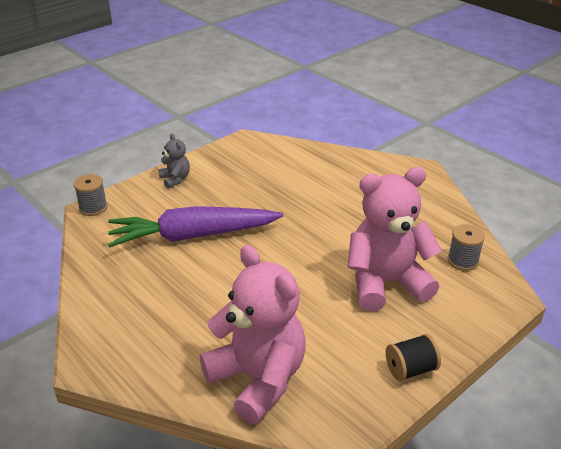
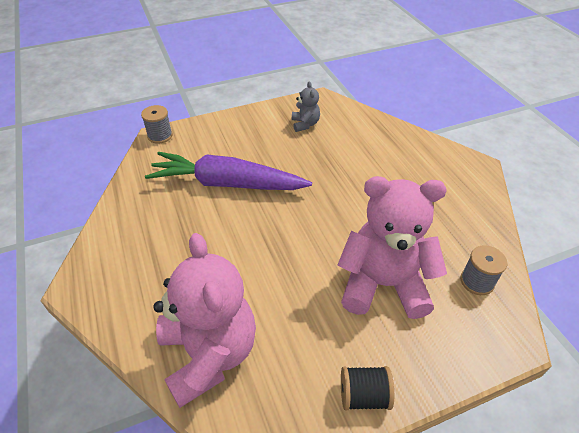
camera: 20 degrees right, 10 degrees up
grey teddy bear [158,133,190,189] -> grey teddy bear moved to [292,81,320,132]

